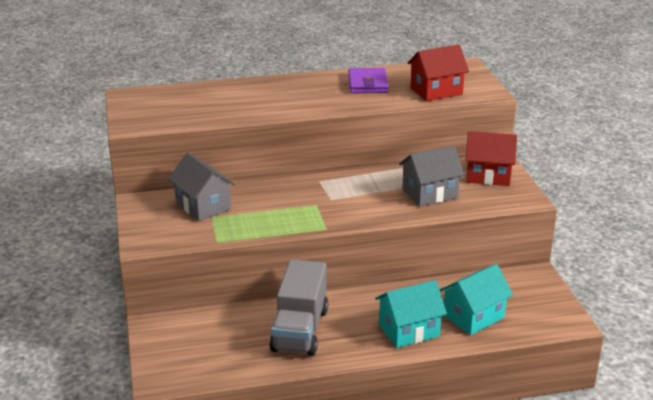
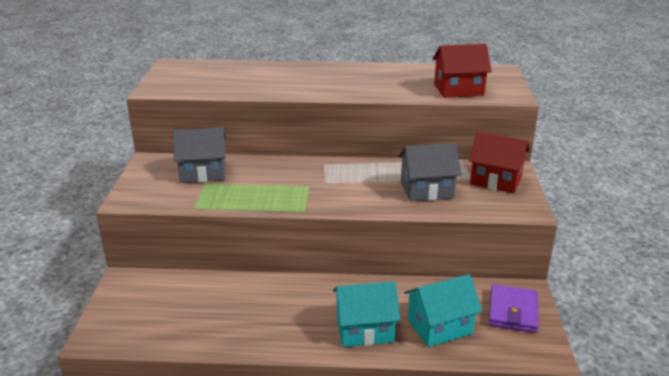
camera: 15 degrees right, 0 degrees up
grey house [168,153,235,221] -> grey house turned 75 degrees counterclockwise [173,127,226,183]
grey truck [269,259,328,356] -> none
purple wallet [348,68,389,93] -> purple wallet moved to [489,284,539,333]

